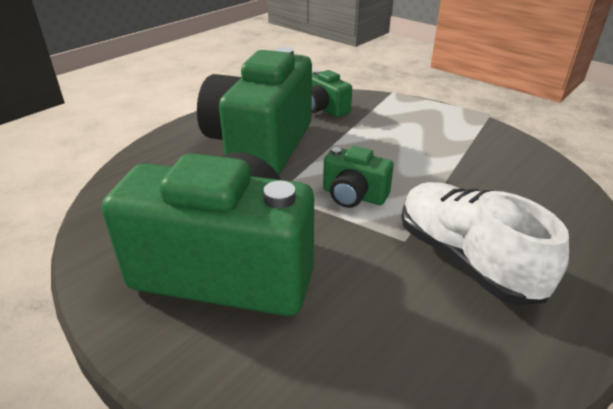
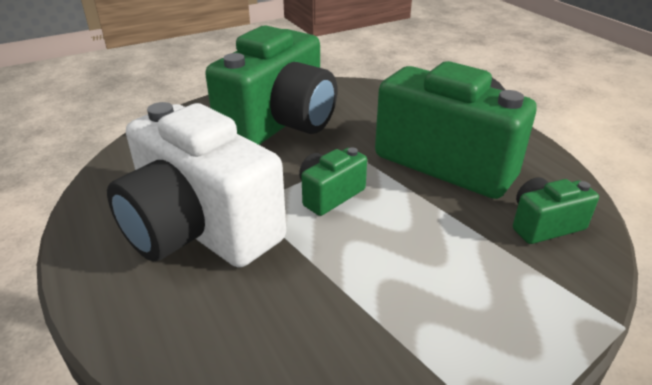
camera: 110 degrees right, 0 degrees up
white shoe [402,182,569,305] -> white camera [107,102,286,268]

